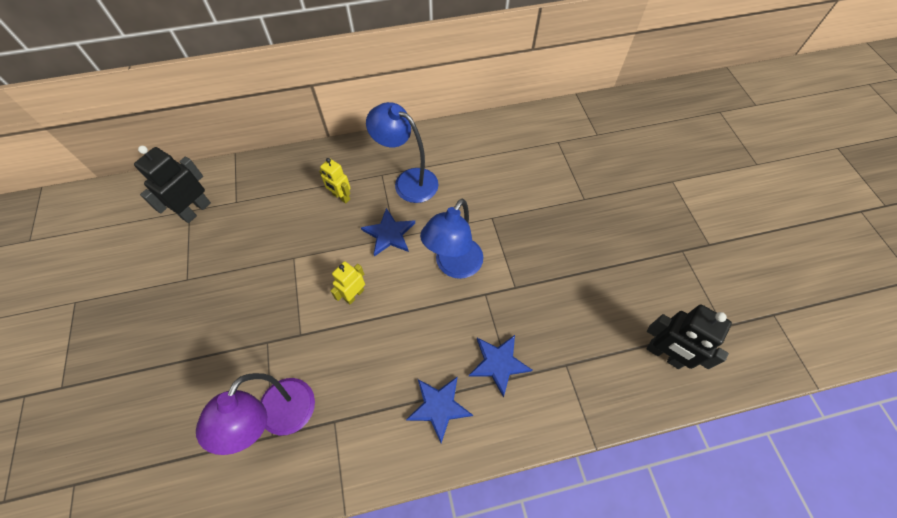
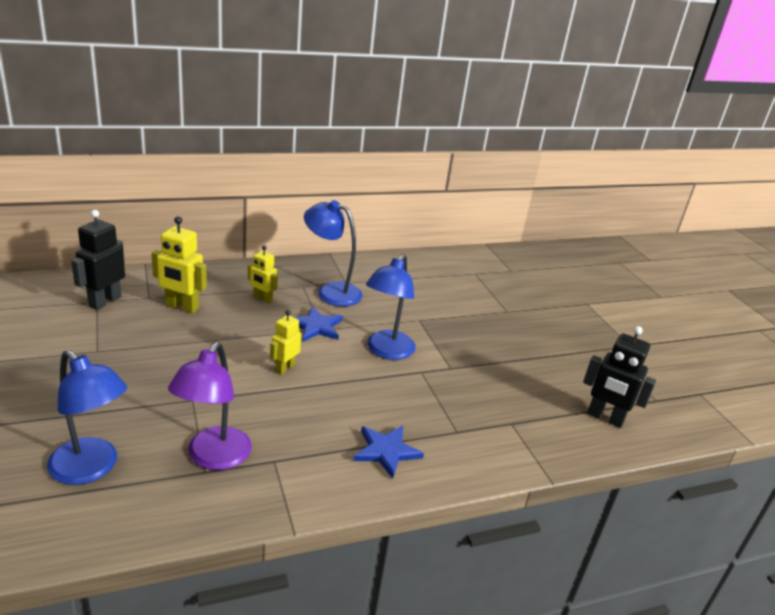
camera: 10 degrees left, 30 degrees down
blue star [469,335,532,397] -> none
none -> blue lamp [47,350,127,485]
none -> yellow robot [151,216,207,314]

